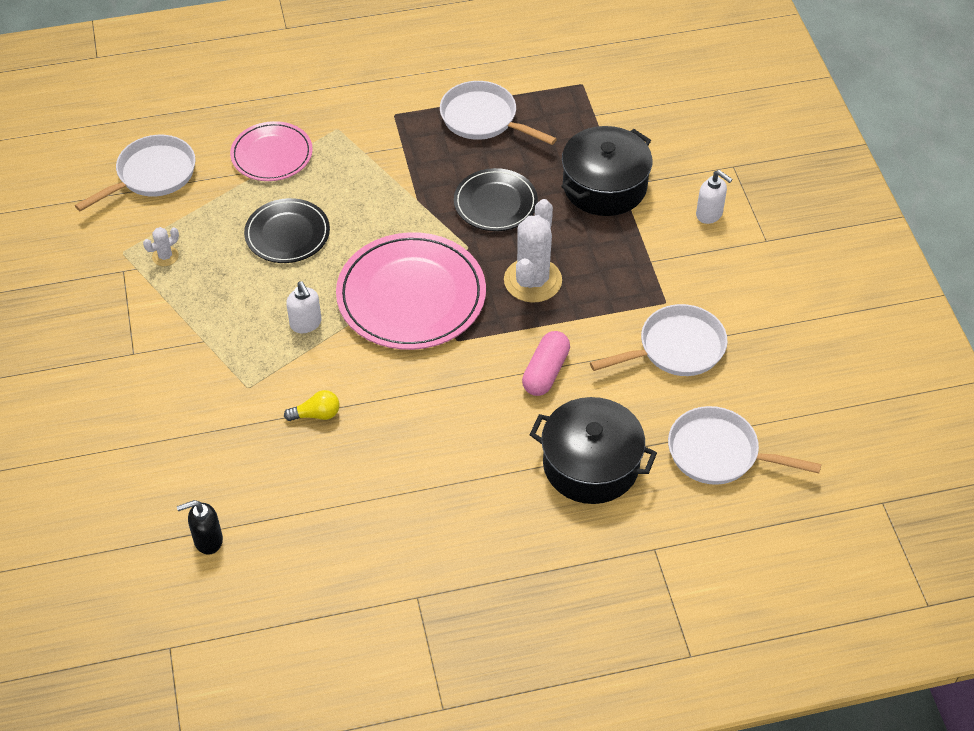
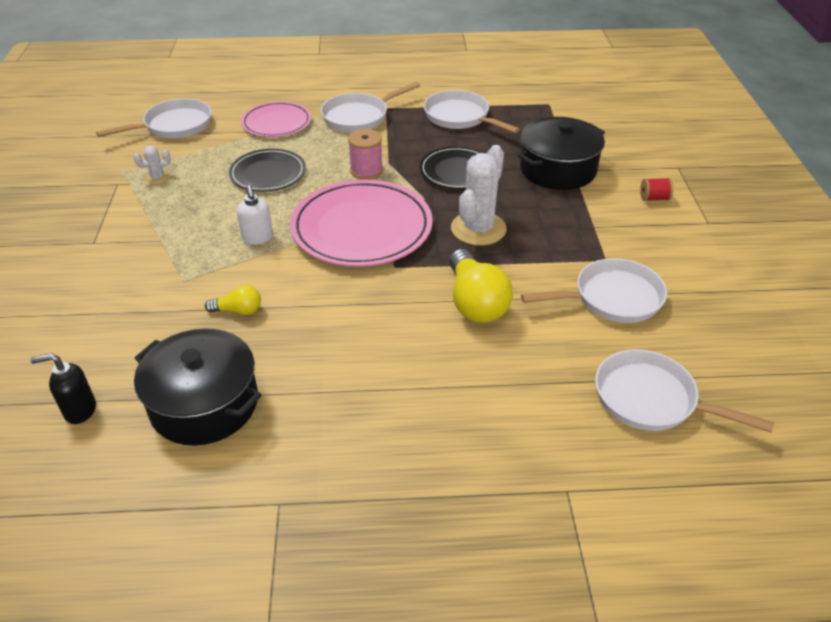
camera: 10 degrees right, 10 degrees down
pink capsule [522,331,570,396] -> yellow light bulb [449,249,513,323]
black pot [530,397,657,504] -> black pot moved to [134,328,261,446]
white soap dispenser [696,170,733,224] -> red spool [640,178,673,201]
none -> white pan [321,82,420,132]
none -> pink spool [348,129,383,180]

